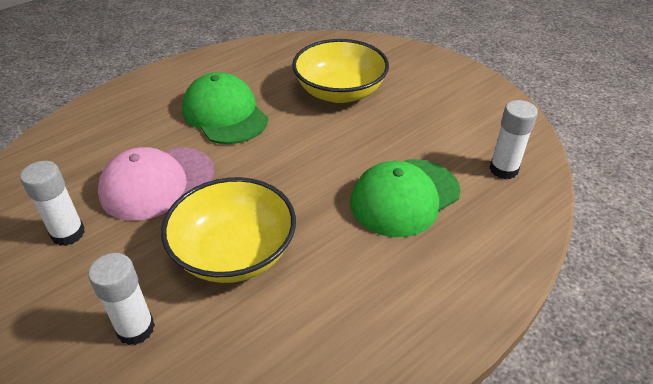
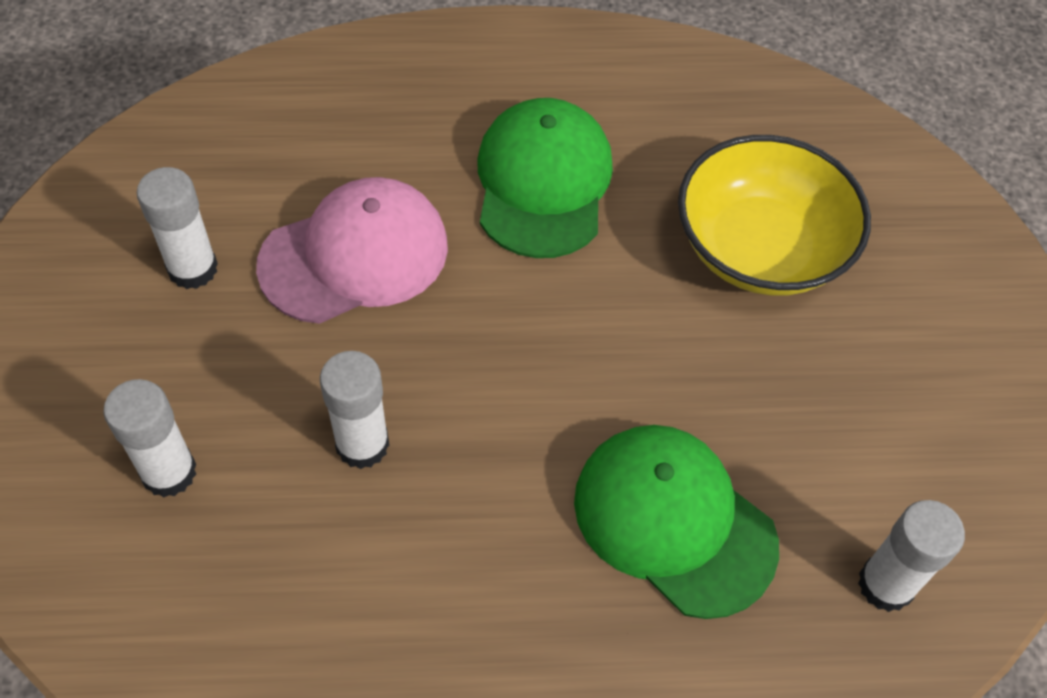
camera: 35 degrees right, 15 degrees up
pink cap [98,147,215,221] -> pink cap turned 150 degrees clockwise [256,177,448,324]
yellow bowl [161,177,296,283] -> white glue stick [320,351,389,469]
green cap [350,159,460,237] -> green cap turned 45 degrees clockwise [574,425,779,619]

